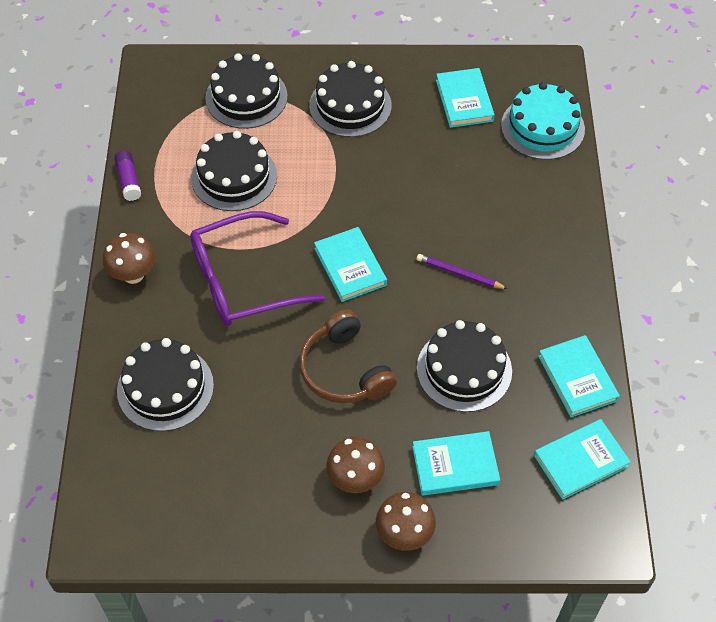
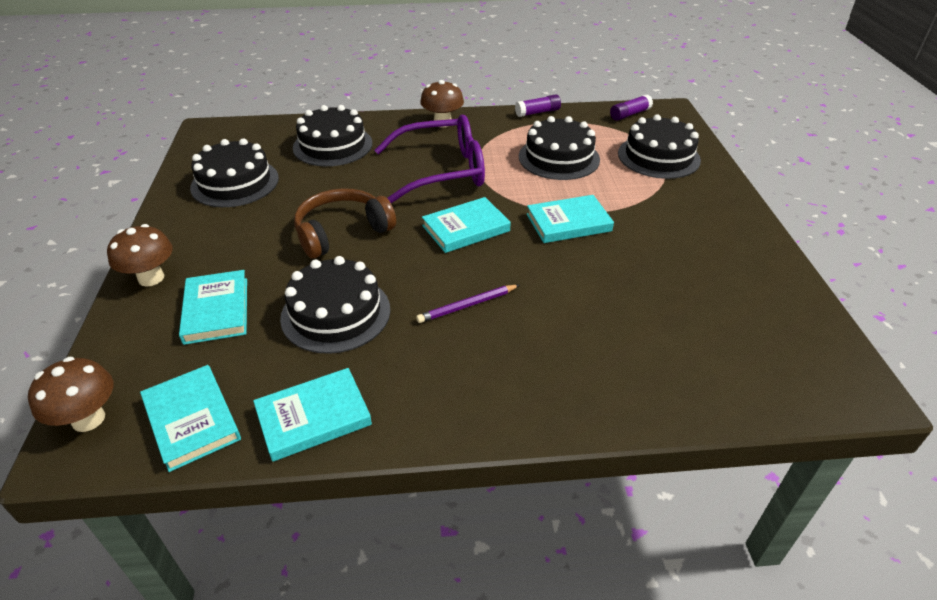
camera: 85 degrees right, 15 degrees down
purple glasses [190,211,325,326] -> purple glasses turned 105 degrees clockwise [375,115,485,203]
black cake [309,61,392,137] -> black cake moved to [190,139,279,207]
brown mushroom [326,437,385,493] -> brown mushroom moved to [28,357,113,432]
purple pencil [417,254,508,289] -> purple pencil turned 135 degrees counterclockwise [416,285,519,323]
turquoise book [436,68,495,128] -> turquoise book moved to [527,195,614,243]
turquoise cake [501,82,585,160] -> none
none -> purple glue stick [610,95,653,121]

